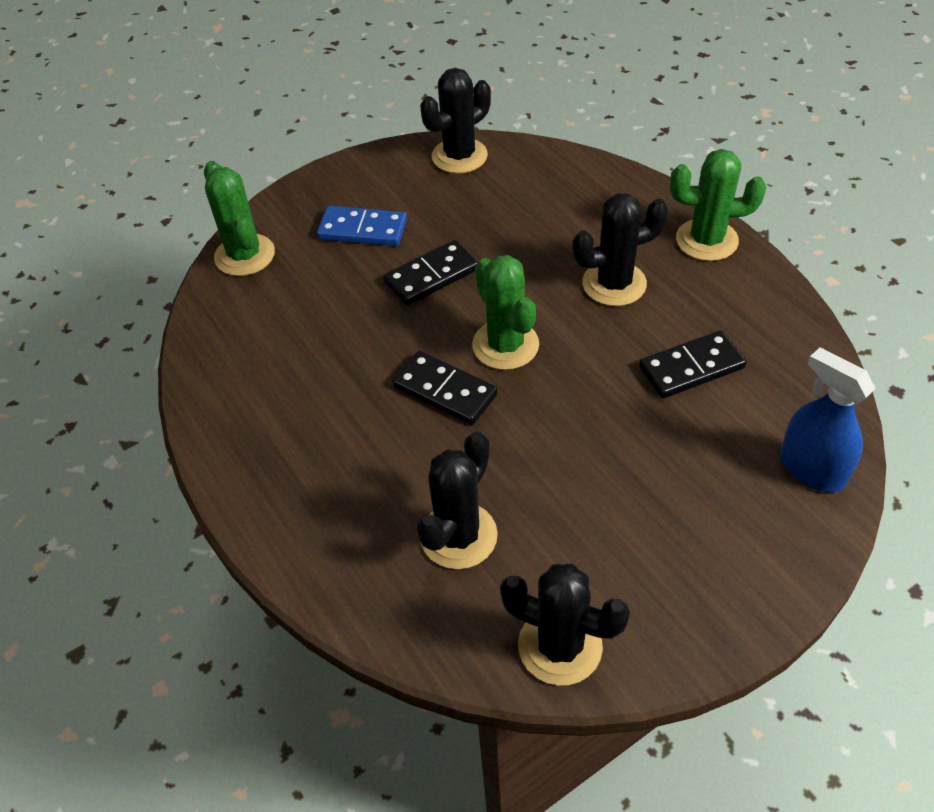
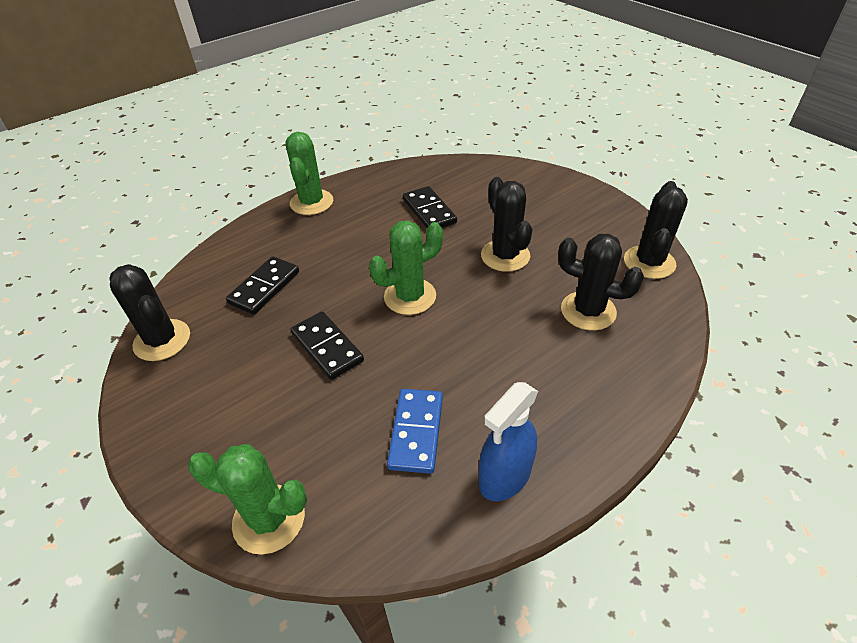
camera: 95 degrees left, 5 degrees down
green cactus [204,161,275,276] -> green cactus turned 45 degrees clockwise [188,444,307,555]
blue domino [317,206,407,246] -> blue domino moved to [387,389,443,474]
black domino [393,351,498,425] -> black domino moved to [226,256,299,315]
black cactus [572,193,668,306] -> black cactus moved to [481,177,532,272]
blue spray bottle [780,347,876,492] -> blue spray bottle moved to [479,382,538,501]

